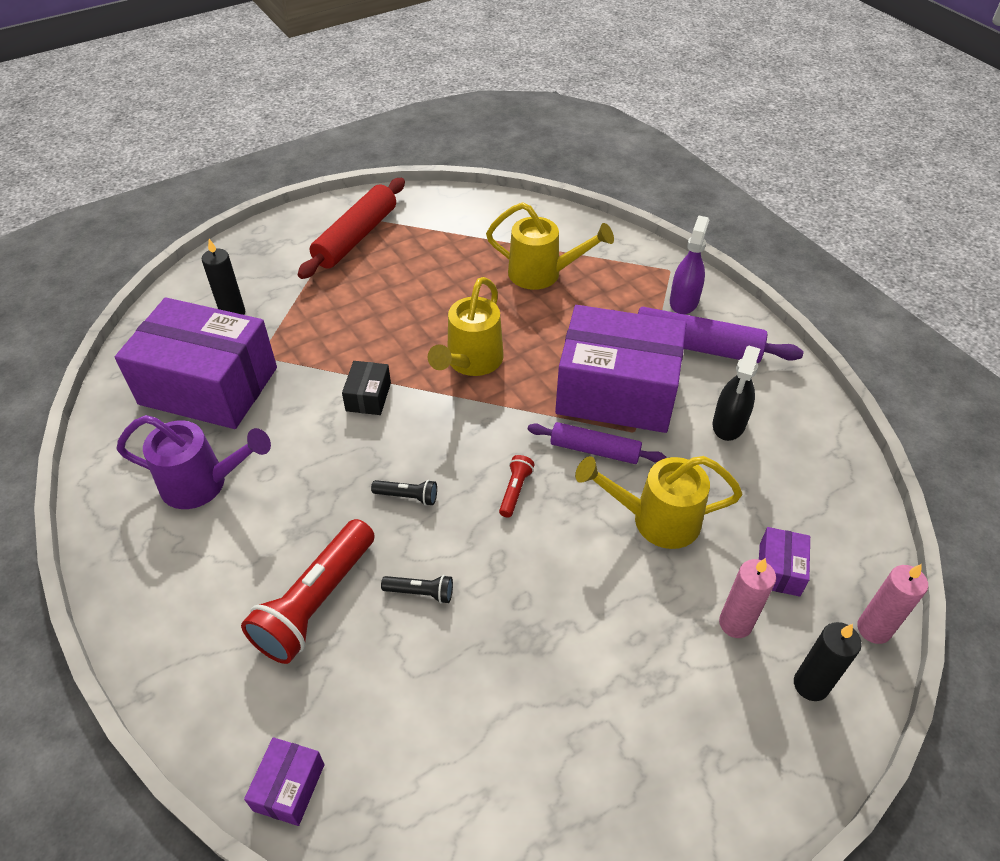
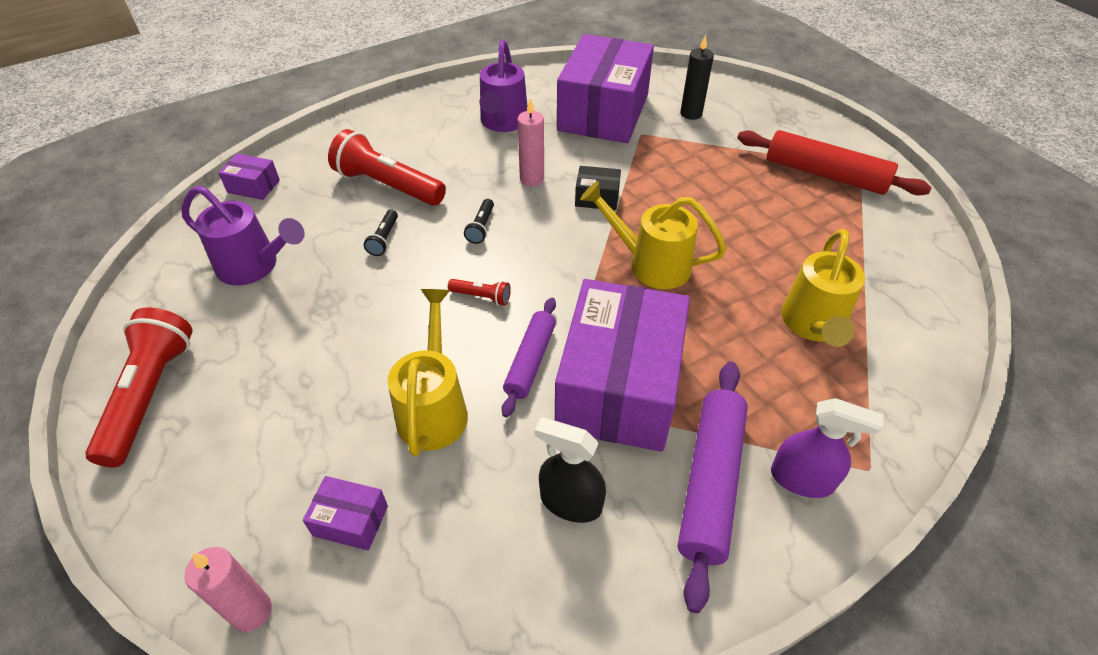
camera: 90 degrees right, 0 degrees up
pink candle [719,558,776,638] -> pink candle moved to [518,98,544,187]
black candle [794,622,862,701] -> none
none -> red flashlight [85,307,193,467]
none -> purple watering can [182,185,305,286]

